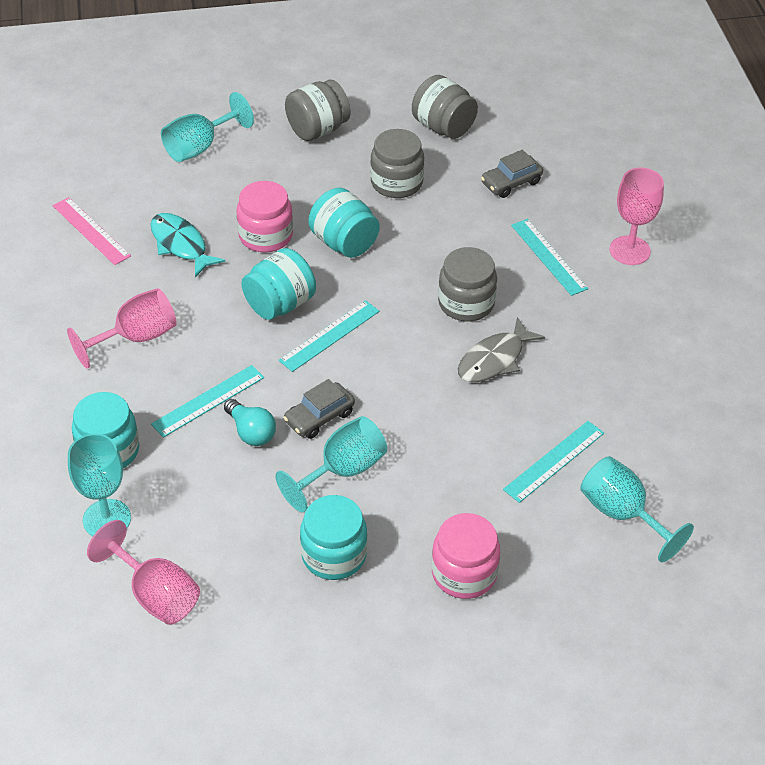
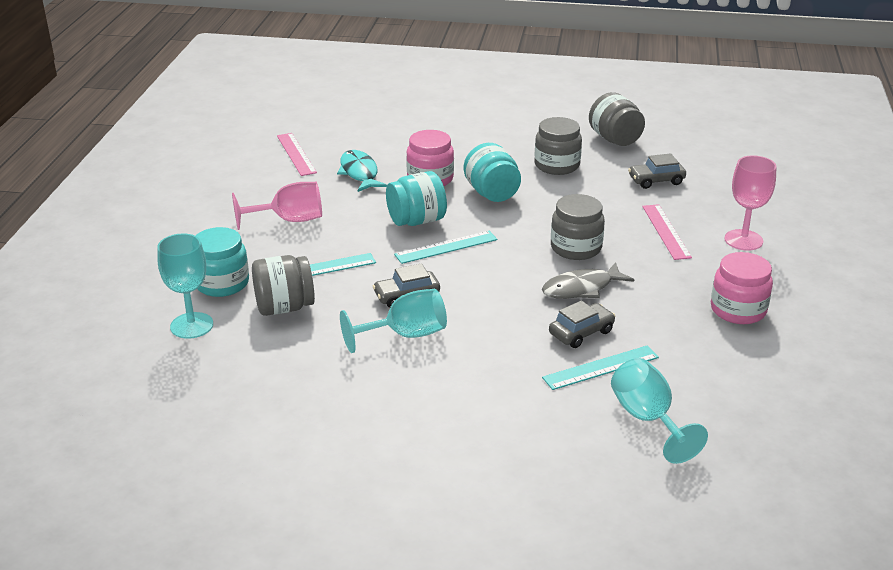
camera: 20 degrees right, 15 degrees down
pink goblet [87,520,200,625] -> none
turquoise goblet [161,92,254,162] -> none
turquoise light bulb [224,399,276,446] -> none
grey jar [285,80,350,141] -> grey jar moved to [252,255,315,316]
turquoise jar [300,495,367,580] -> none
pink jar [432,513,500,599] -> pink jar moved to [711,252,773,324]
turquoise ruler [511,219,588,296] -> pink ruler [642,204,692,260]
none -> grey car [549,301,615,348]

